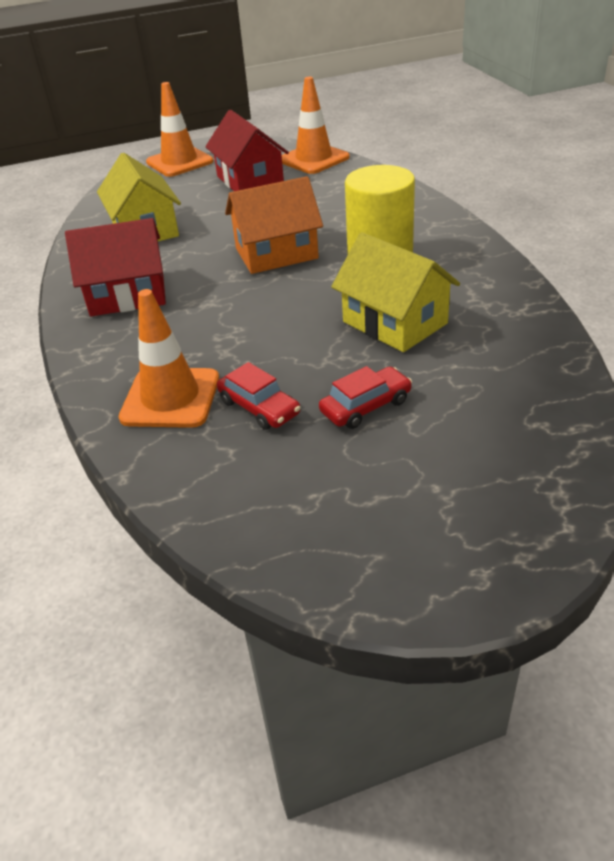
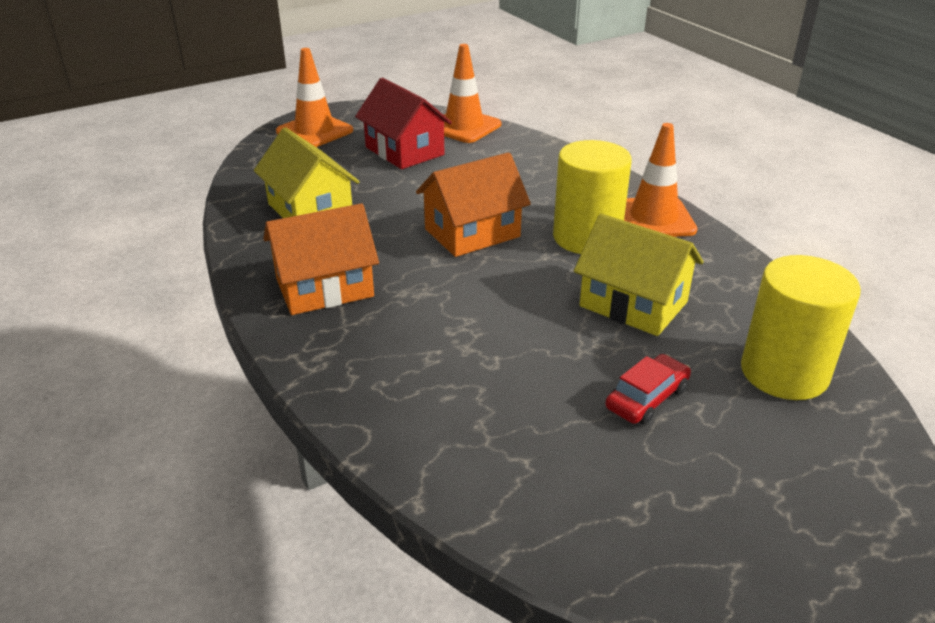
camera: 15 degrees left, 5 degrees down
red house [65,218,166,316] -> orange house [264,204,379,315]
orange traffic cone [119,289,219,428] -> orange traffic cone moved to [624,123,698,237]
red car [217,362,301,430] -> none
none -> yellow cylinder [741,255,861,400]

